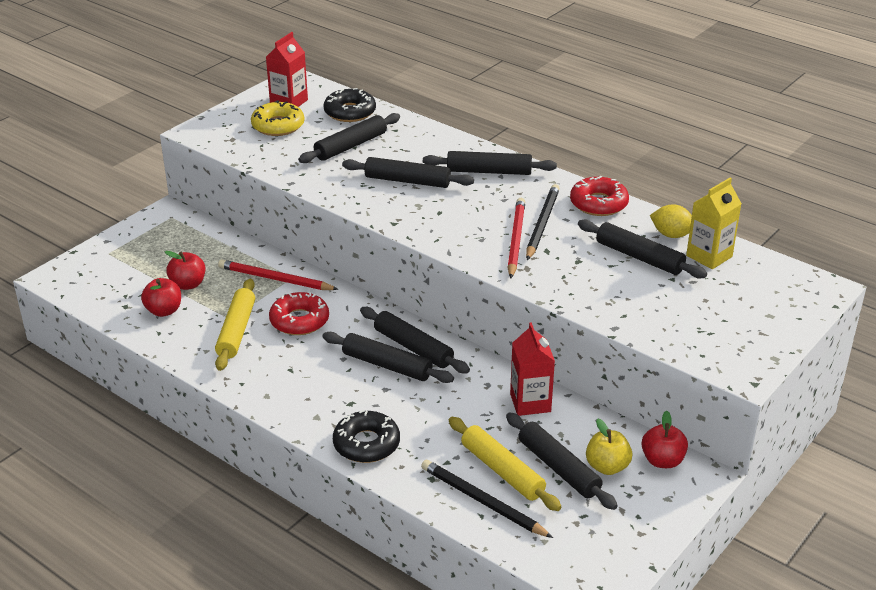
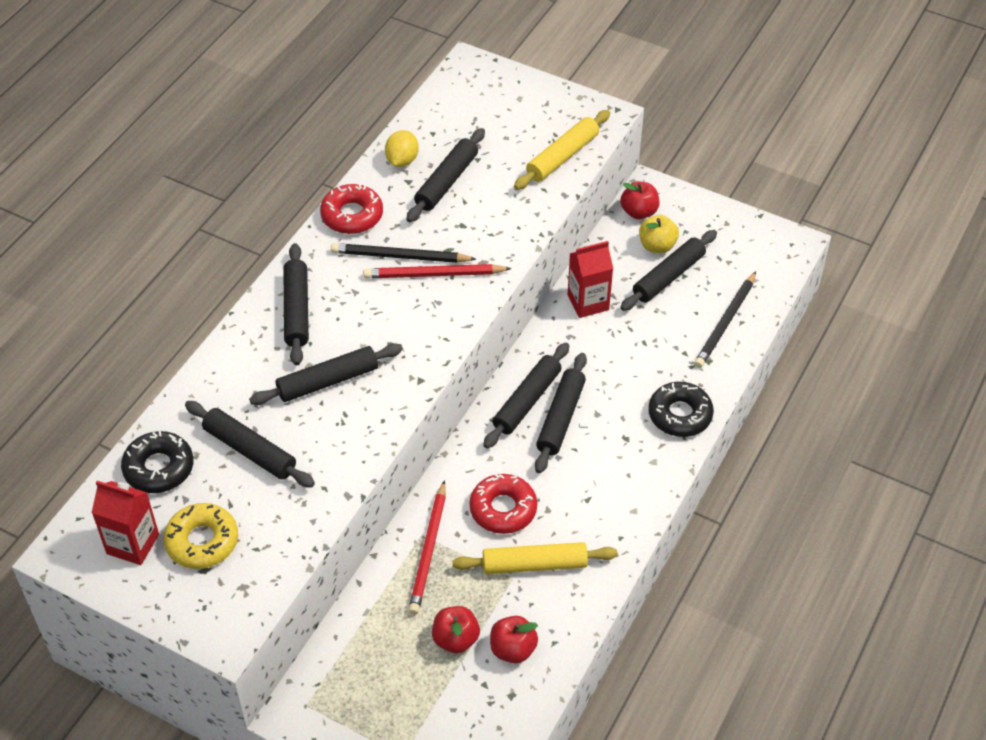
camera: 100 degrees left, 15 degrees up
black rolling pin [342,157,474,188] -> black rolling pin turned 60 degrees clockwise [249,343,403,405]
yellow rolling pin [449,417,562,511] -> yellow rolling pin moved to [514,110,610,190]
yellow carton [686,178,742,269] -> none

